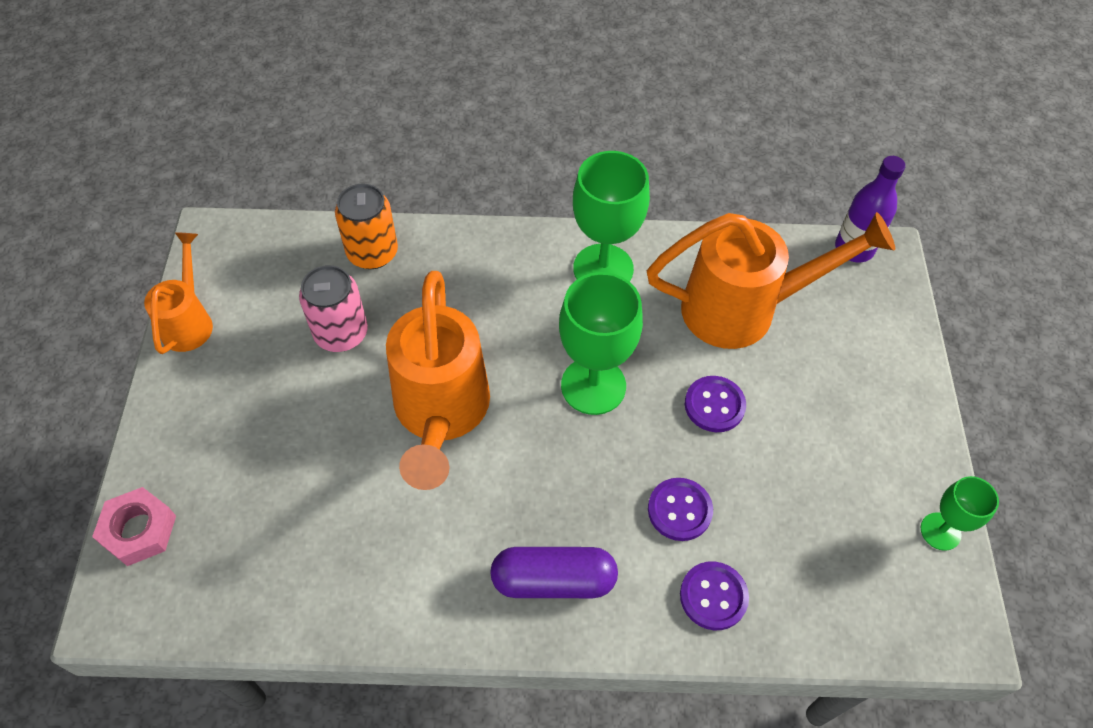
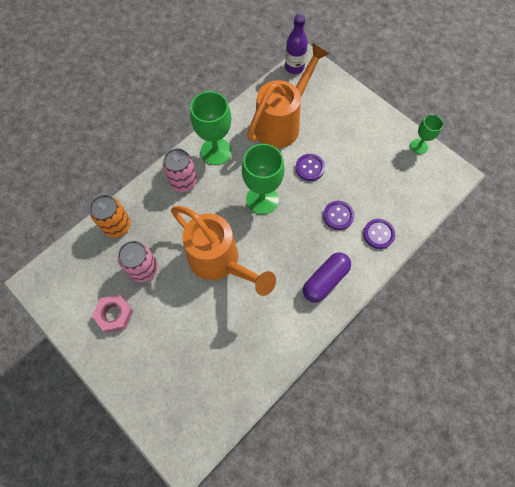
camera: 45 degrees left, 10 degrees up
pink nut [92,487,176,566] -> pink nut moved to [92,295,133,333]
orange watering can [144,233,213,354] -> none
none -> pink can [163,148,197,192]

